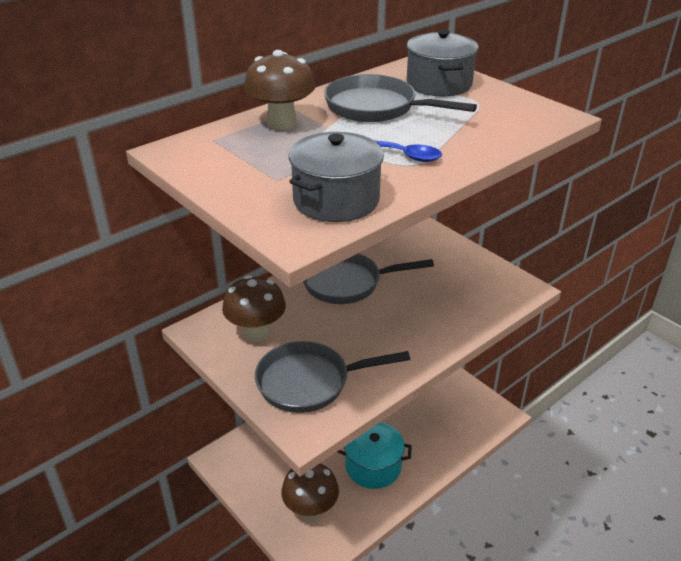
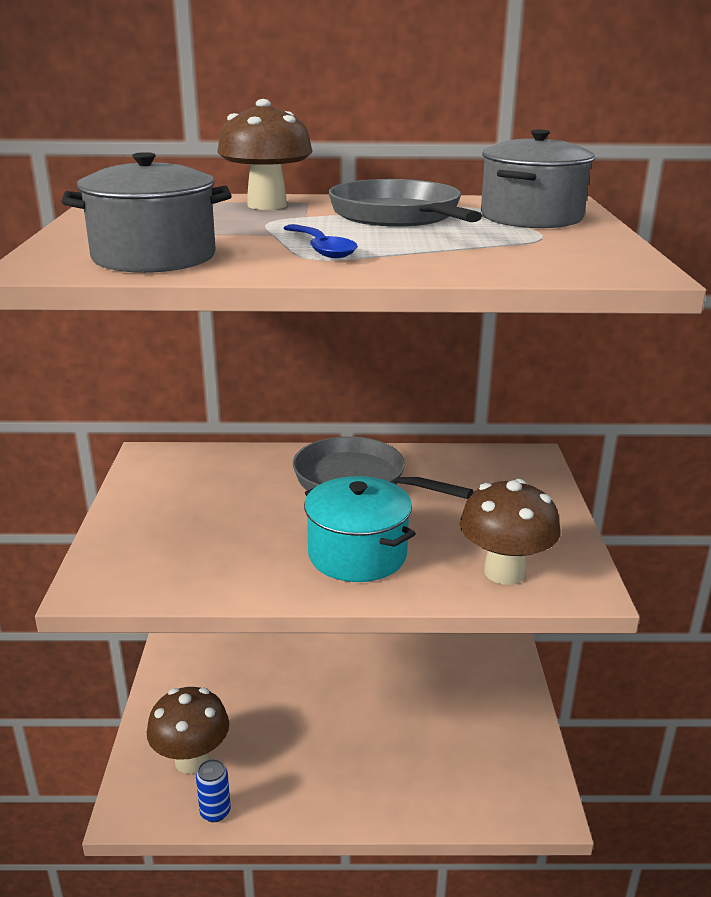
camera: 40 degrees right, 10 degrees down
brown mushroom [222,275,286,342] -> brown mushroom moved to [460,479,560,585]
grey pan [255,341,410,413] -> none
turquoise pot [337,422,412,489] -> turquoise pot moved to [304,476,416,582]
none -> blue can [196,759,231,822]

